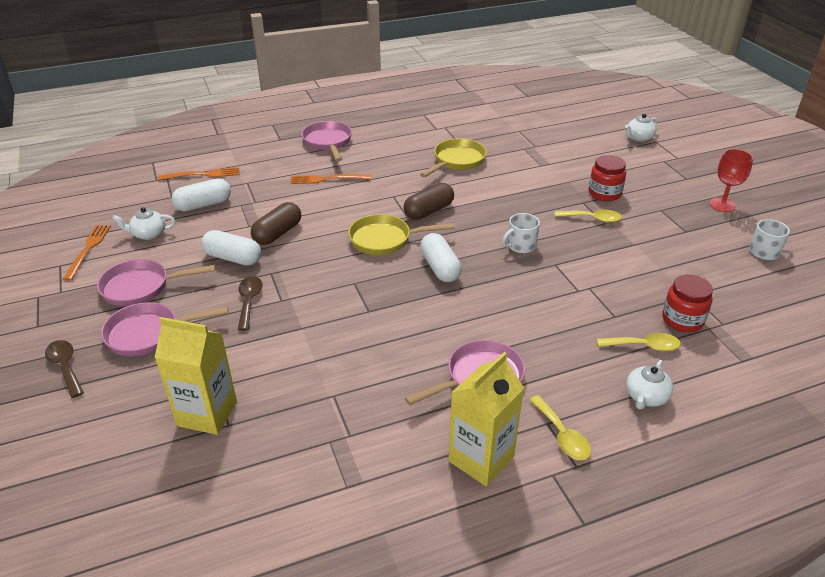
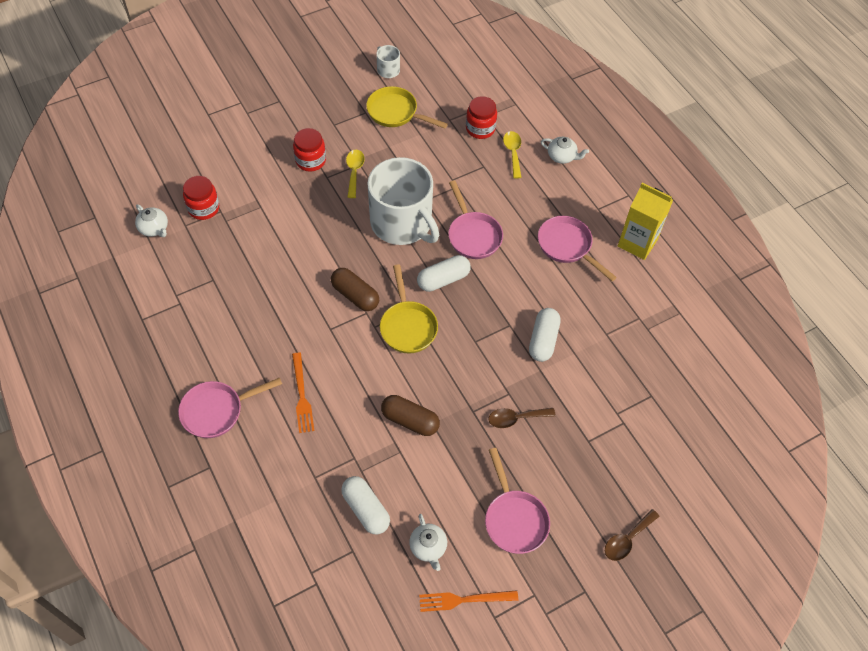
camera: 100 degrees left, 20 degrees up
pink pan [101,302,229,356] -> pink pan moved to [448,180,503,259]
yellow carton [155,317,237,435] -> none
orange fork [158,167,239,180] -> none
white capsule [201,230,261,266] -> white capsule moved to [529,308,561,362]
yellow pan [420,139,487,177] -> yellow pan moved to [366,86,448,129]
white mug [502,213,540,253] -> white mug [368,157,439,245], size x2.41
yellow spoon [529,395,591,461] -> none
white teapot [625,114,657,142] -> white teapot moved to [135,204,168,237]
red goblet [710,149,753,212] -> none
none -> red jar [183,176,219,220]

